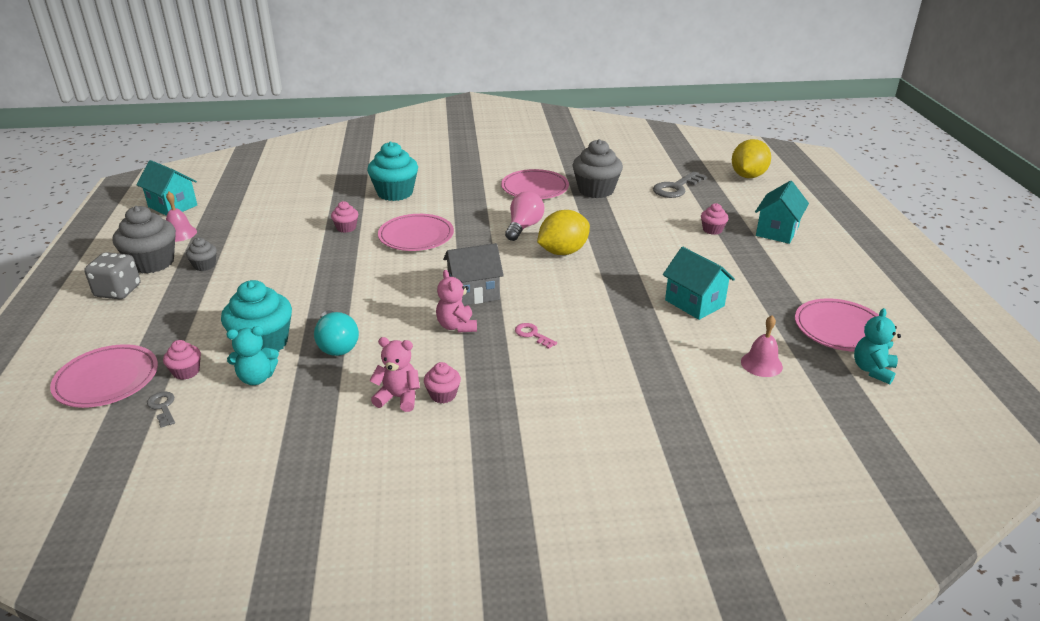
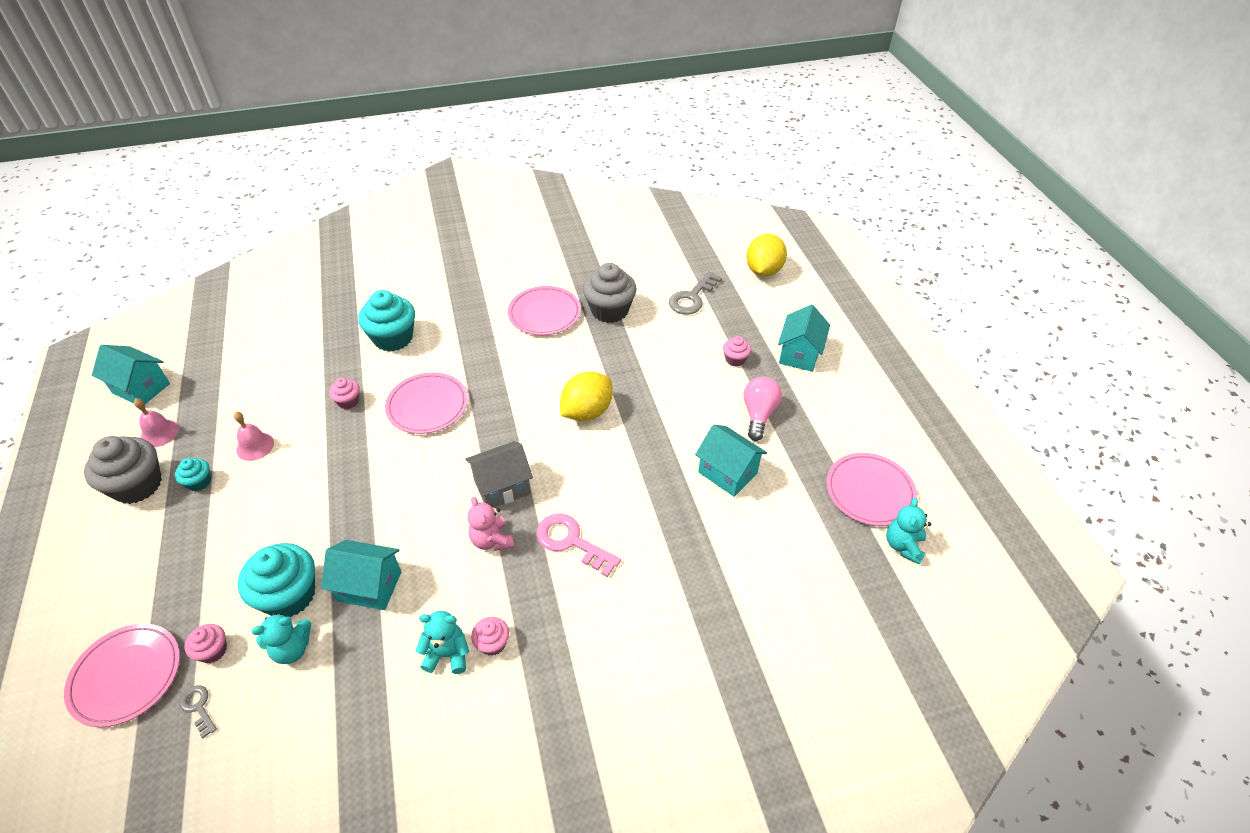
camera: 10 degrees left, 15 degrees up
grey dice [84,252,140,299] -> none
grey cupcake [186,238,217,271] -> turquoise cupcake [175,458,211,491]
turquoise light bulb [314,310,359,356] -> turquoise house [321,540,401,610]
pink teddy bear [370,337,420,412] -> turquoise teddy bear [415,611,469,674]
pink light bulb [505,191,544,241] -> pink light bulb moved to [744,376,782,441]
pink key [515,323,557,349] -> pink key [536,513,621,577], size x1.85
pink bell [741,315,783,377] -> pink bell moved to [234,412,274,461]

